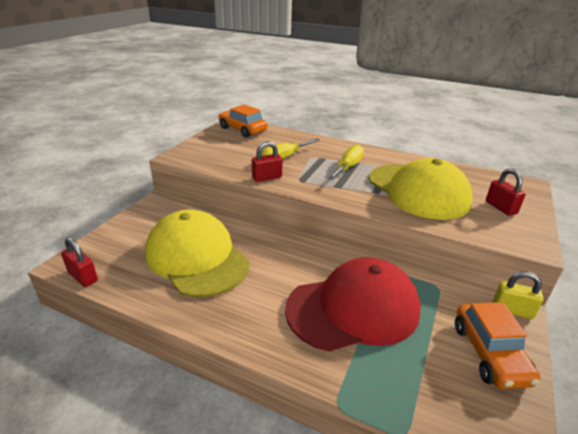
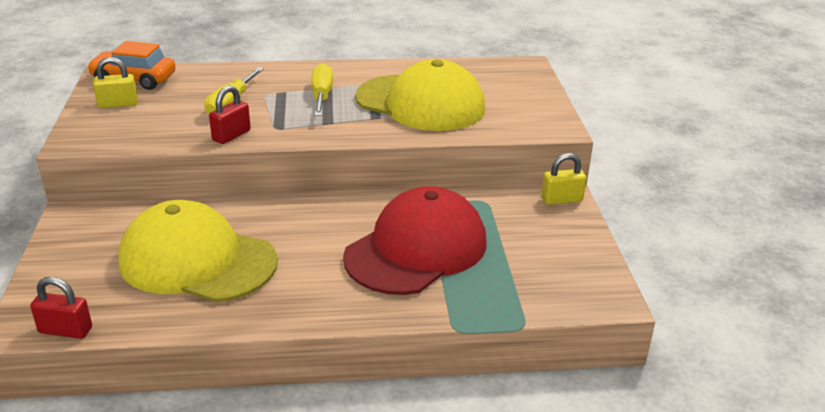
camera: 30 degrees left, 0 degrees up
orange car [455,302,540,389] -> none
red padlock [486,168,526,216] -> none
none -> yellow padlock [93,57,138,108]

